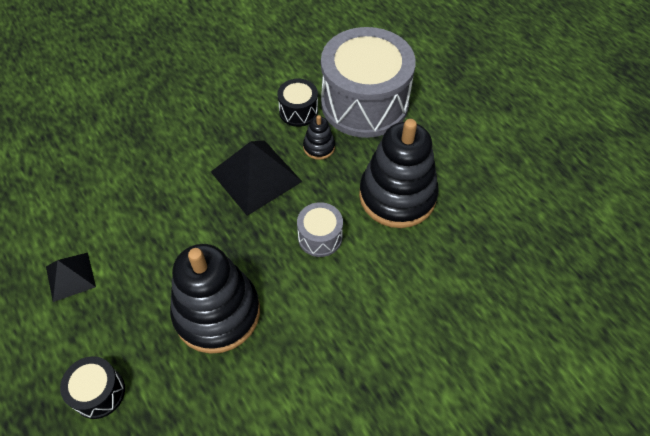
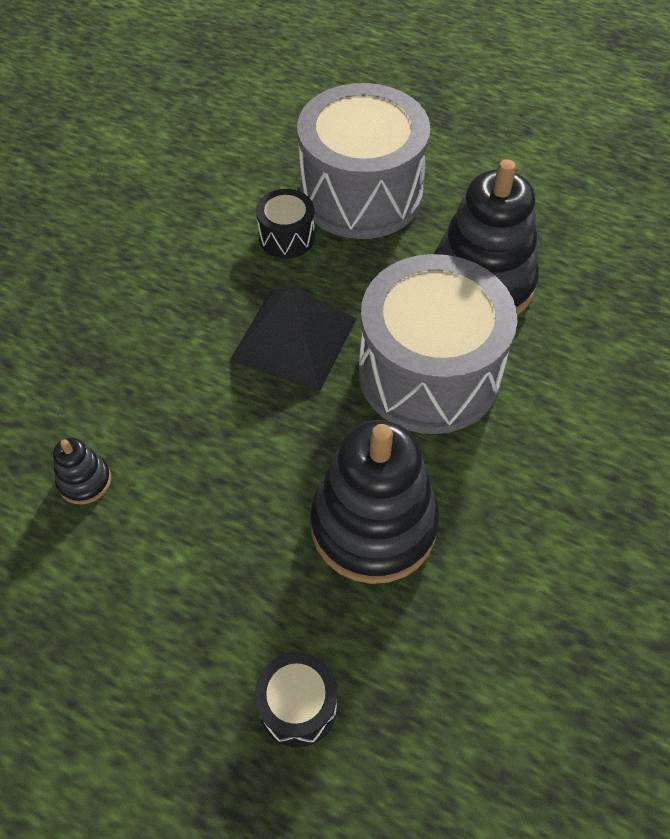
camera: 30 degrees left, 0 degrees up
black pyramid [46,253,96,302] -> none
grey drum [297,202,343,257] -> grey drum [358,254,518,434], size x2.26
black stacking toy [303,115,335,160] -> black stacking toy moved to [53,438,111,504]

